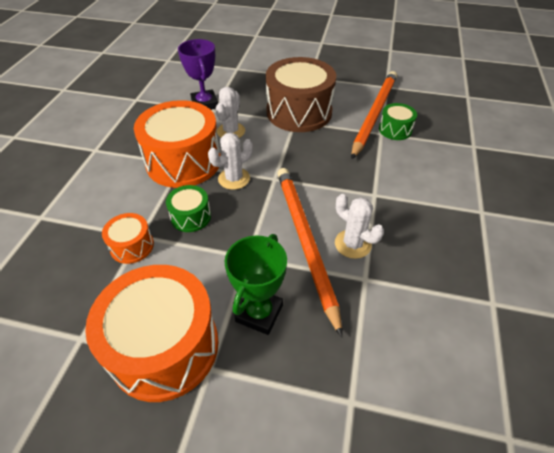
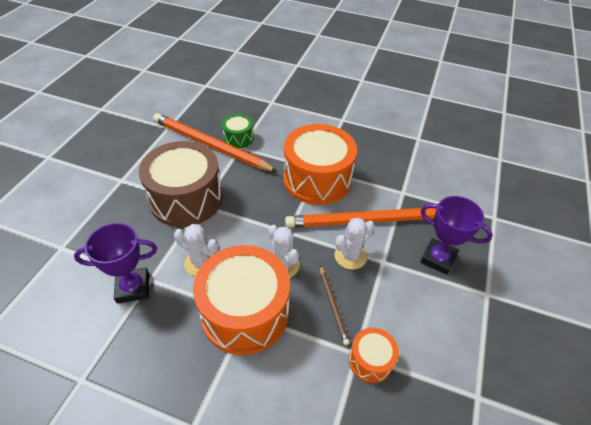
camera: 85 degrees left, 0 degrees up
orange drum [85,265,219,402] -> orange drum moved to [283,124,357,205]
green drum [166,185,211,232] -> brown pencil [320,265,350,345]
green trophy [225,234,287,335] -> purple trophy [420,196,493,275]
white cactus [335,194,384,259] -> white cactus moved to [334,218,375,270]

